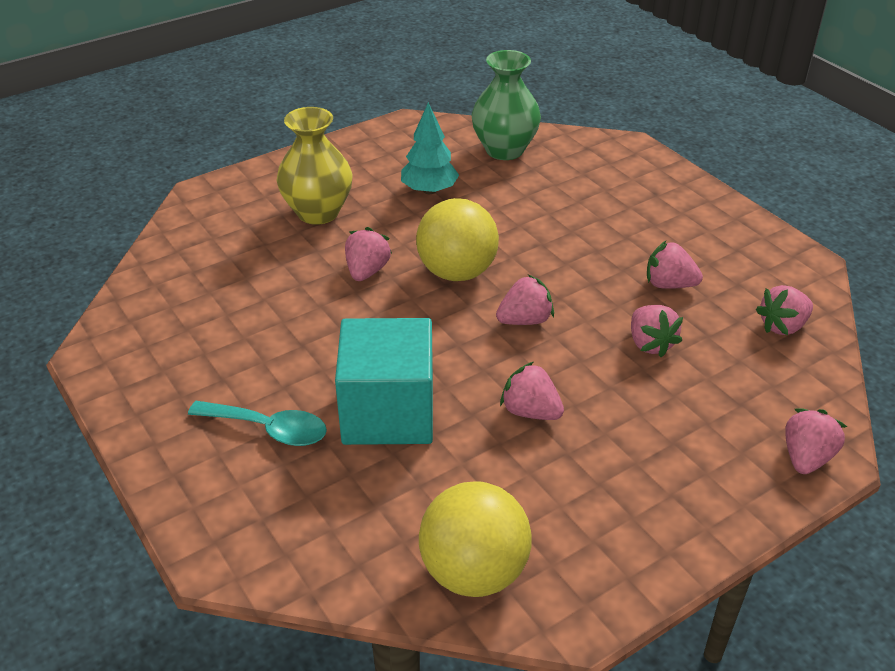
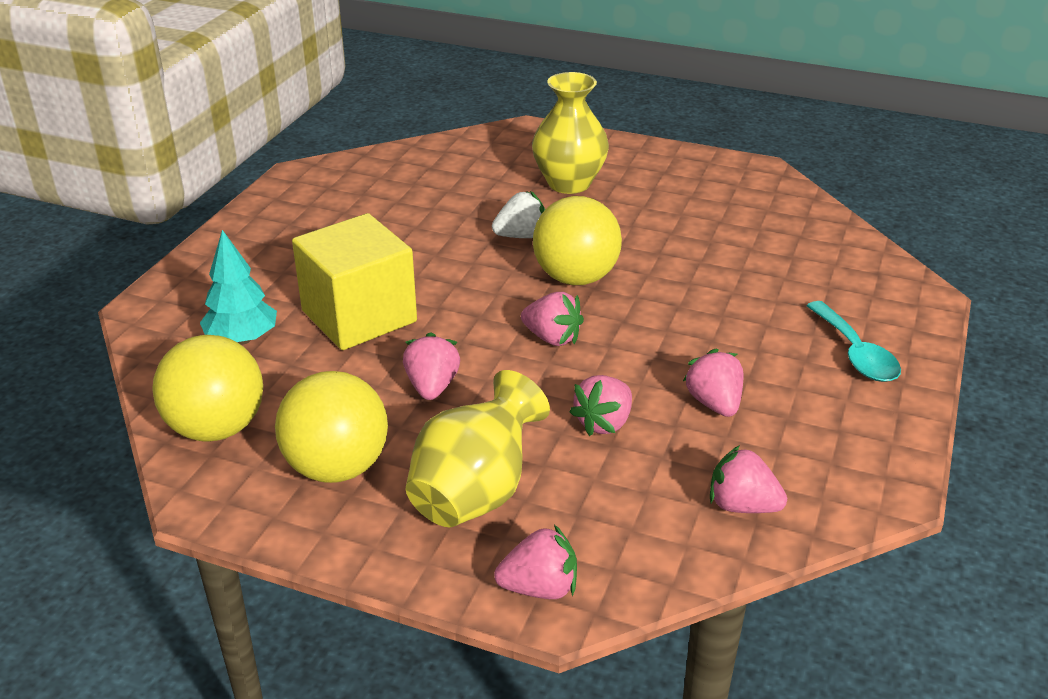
camera: 55 degrees right, 5 degrees down
turquoise spoon [188,401,327,446] -> turquoise spoon moved to [806,301,901,382]
turquoise cube [335,318,433,445] -> yellow cube [292,213,417,350]
pink strawberry [345,227,392,281] -> white strawberry [492,191,545,238]
turquoise tree [401,102,459,194] -> turquoise tree moved to [200,230,277,345]
green vase [471,50,541,160] -> none
none -> yellow ball [275,371,388,483]
none -> yellow vase [406,370,550,527]

